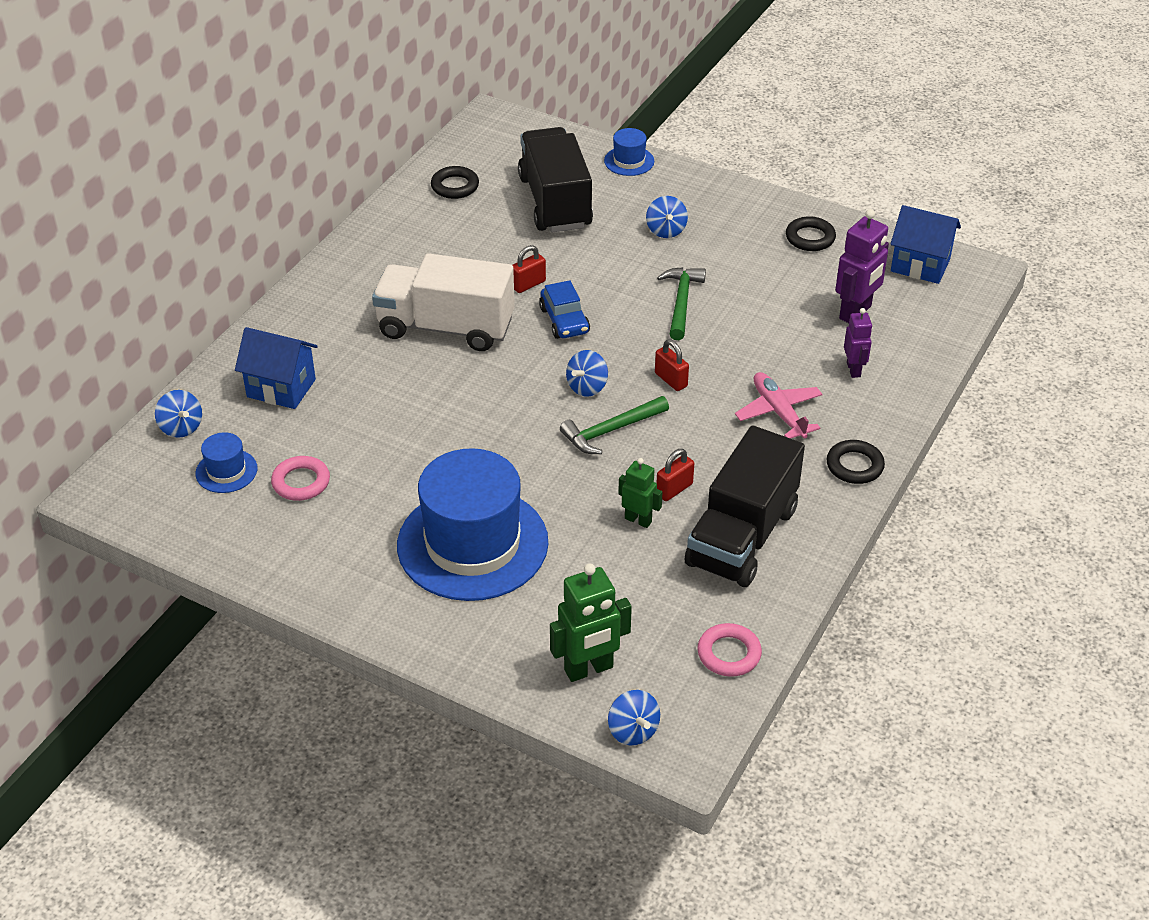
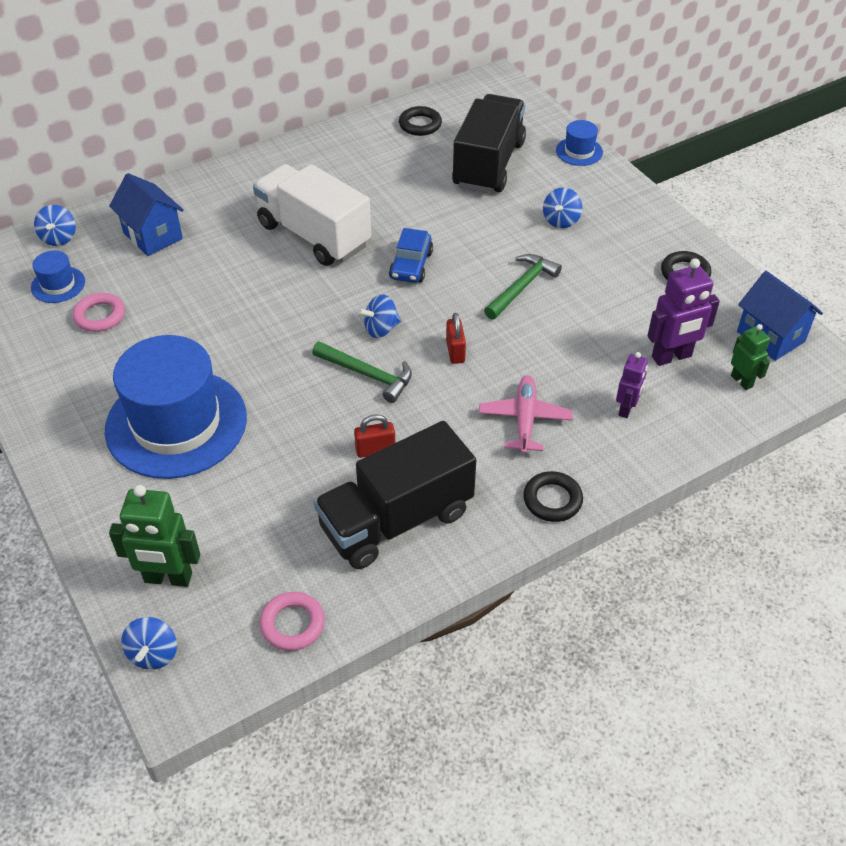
camera: 30 degrees right, 5 degrees up
red padlock [513,245,546,293] -> none
green hammer [560,396,669,454] -> green hammer turned 150 degrees counterclockwise [312,341,412,403]
green robot [618,458,662,528] -> green robot moved to [731,324,770,390]

